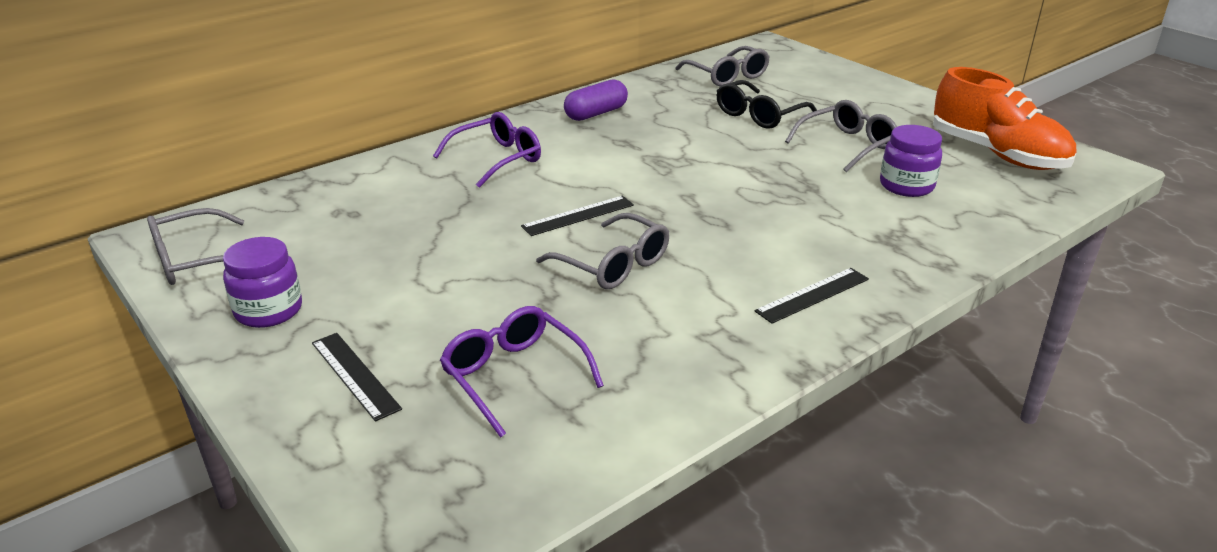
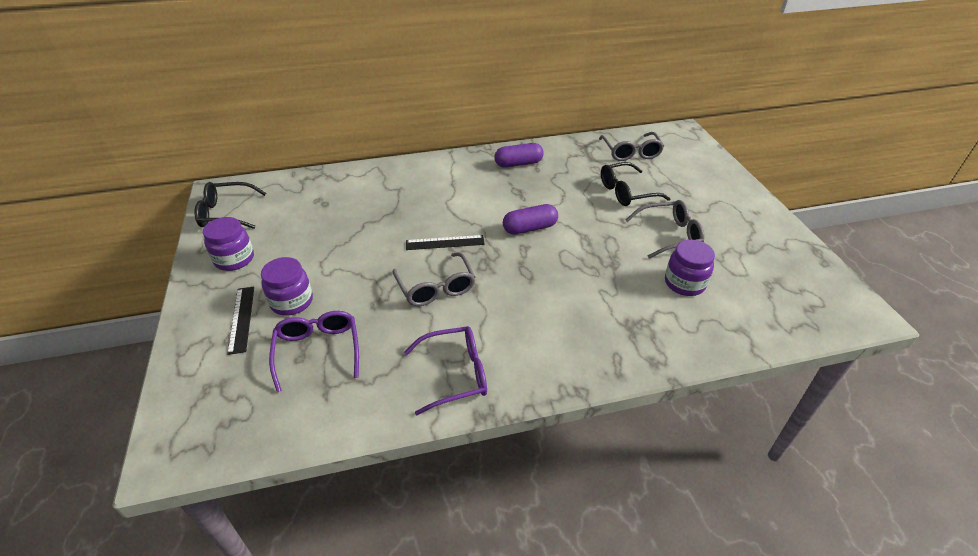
camera: 25 degrees right, 10 degrees up
grey glasses [147,208,244,285] -> black glasses [195,182,266,229]
purple glasses [433,112,541,188] -> purple glasses moved to [404,326,487,415]
black ruler [754,268,869,324] -> none
orange shoe [933,67,1076,170] -> none
none -> purple jar [261,257,313,316]
none -> purple capsule [503,204,558,235]

